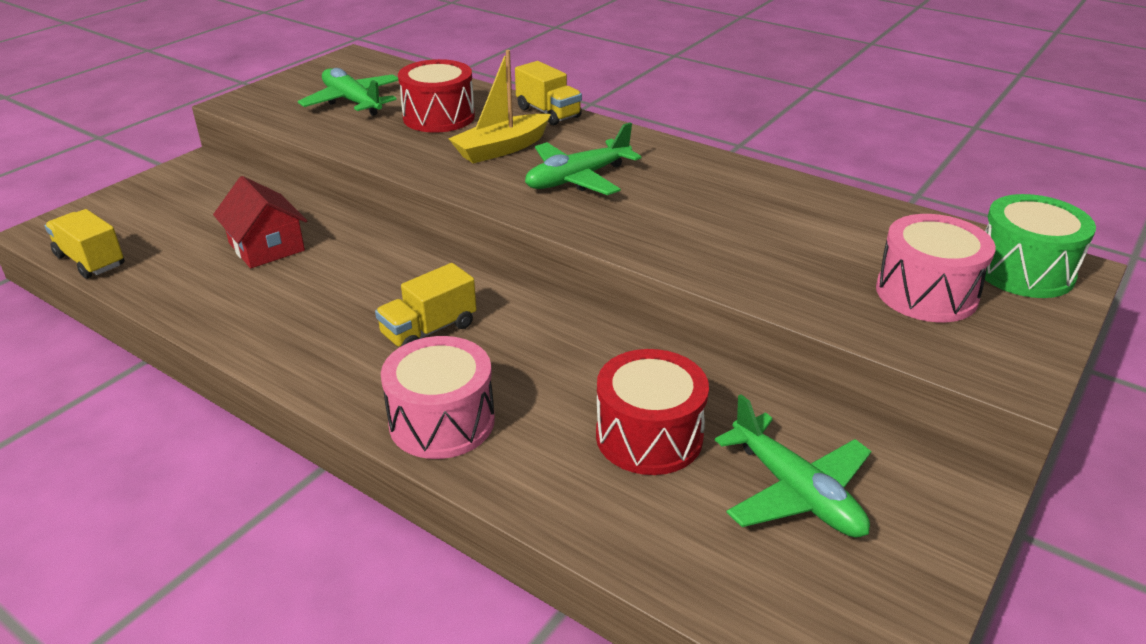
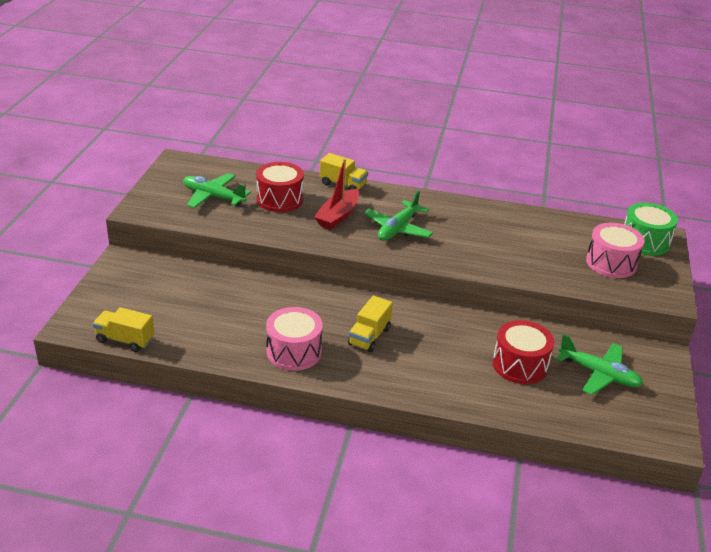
camera: 25 degrees left, 0 degrees up
red house [213,176,307,268] -> none
pink drum [381,336,495,459] -> pink drum moved to [266,307,323,371]
yellow boat [448,50,551,164] -> red boat [314,159,359,230]

